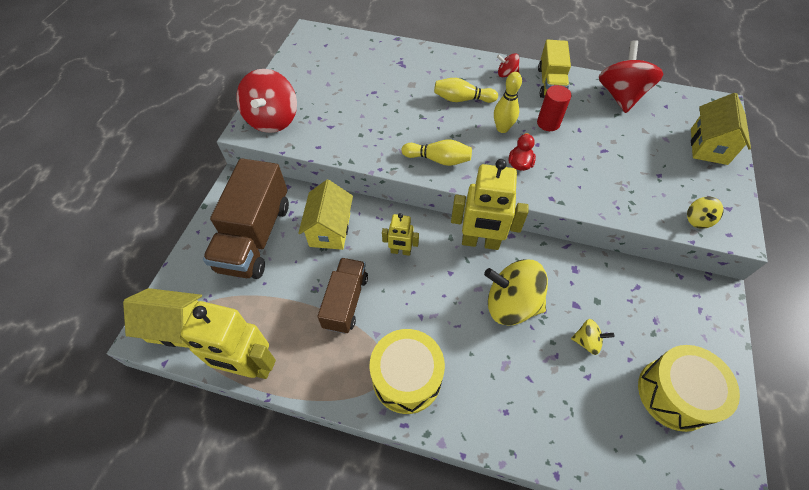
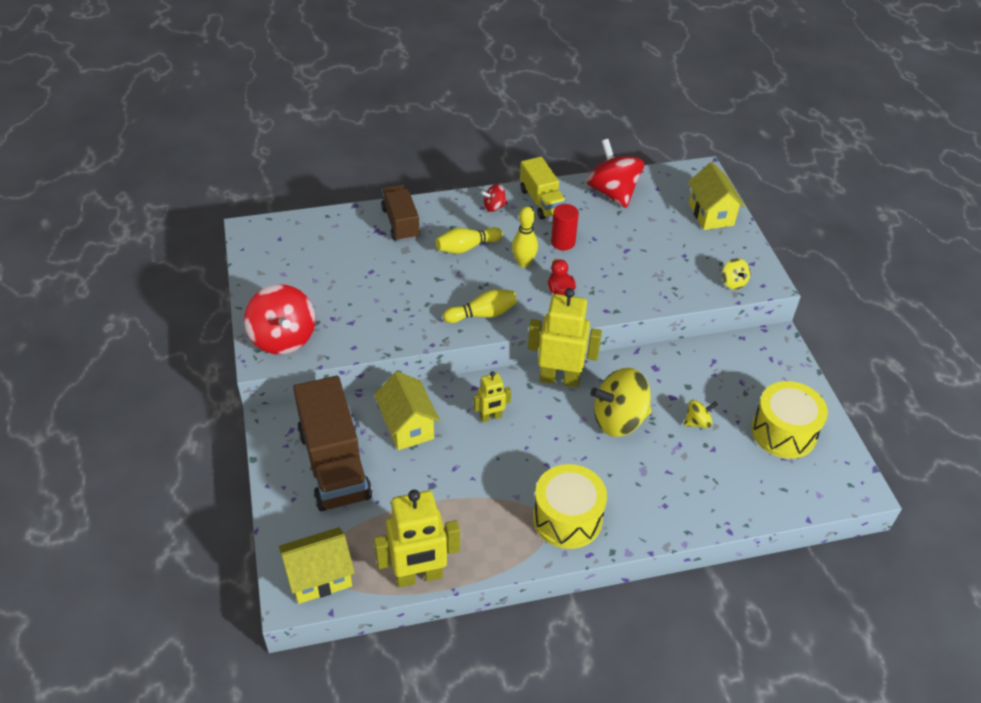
camera: 30 degrees left, 10 degrees down
brown truck [317,258,368,334] -> brown truck moved to [381,185,420,242]
yellow robot [451,159,529,250] -> yellow robot turned 150 degrees counterclockwise [528,288,602,387]

